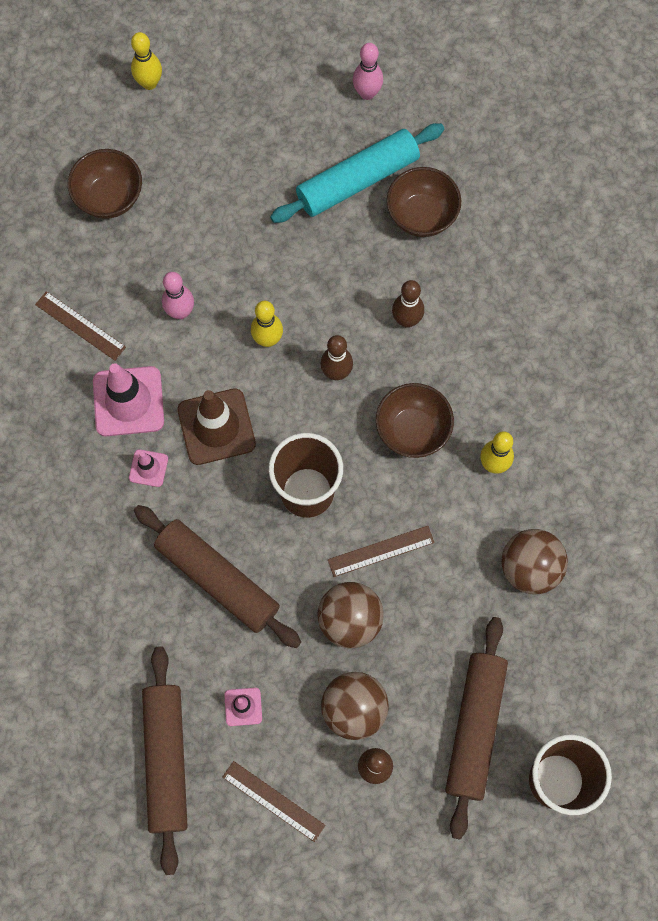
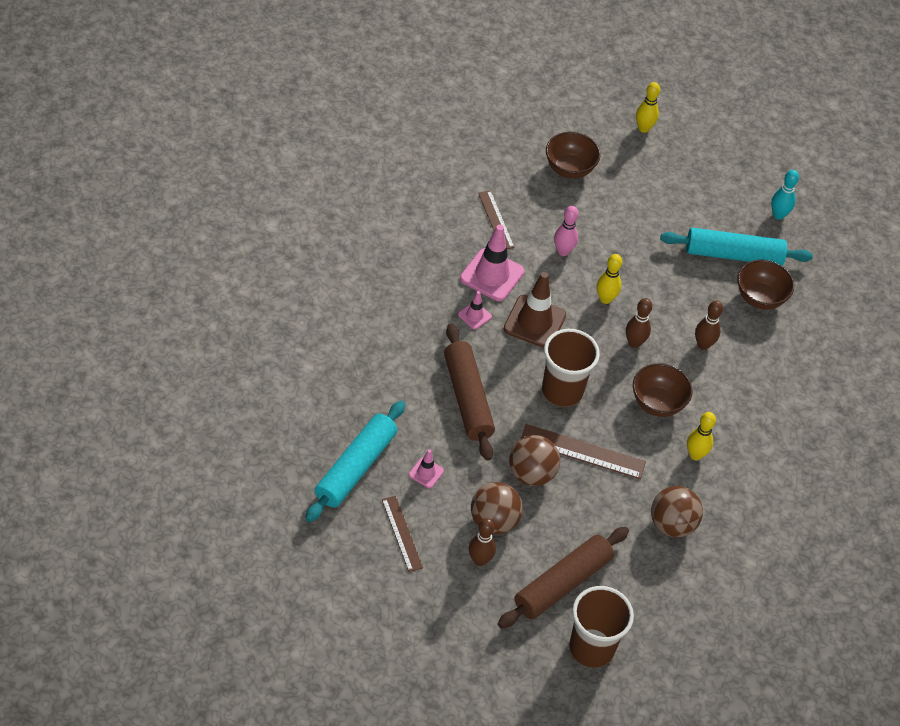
camera: 30 degrees right, 20 degrees down
brown rolling pin [142,646,188,875] -> turquoise rolling pin [305,401,405,522]
brown ruler [328,526,435,577] -> brown ruler [521,424,646,479], size x1.51
pink bowling pin [353,43,383,100] -> turquoise bowling pin [771,170,799,220]

